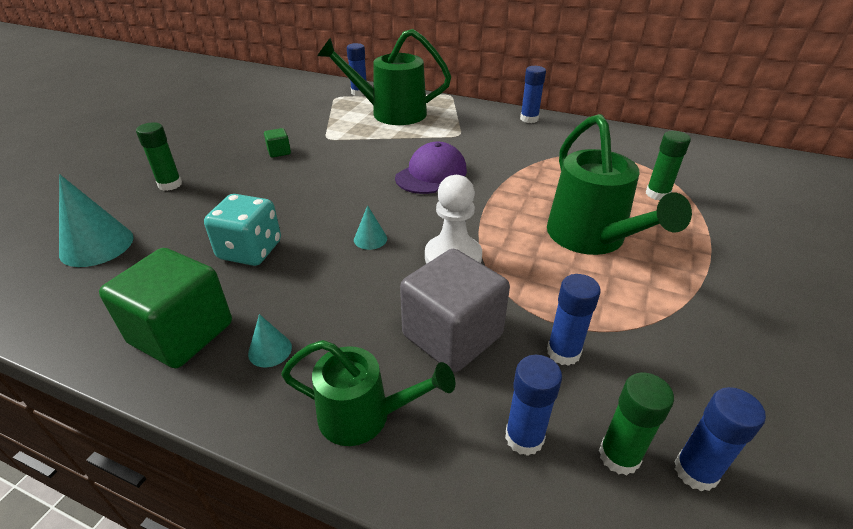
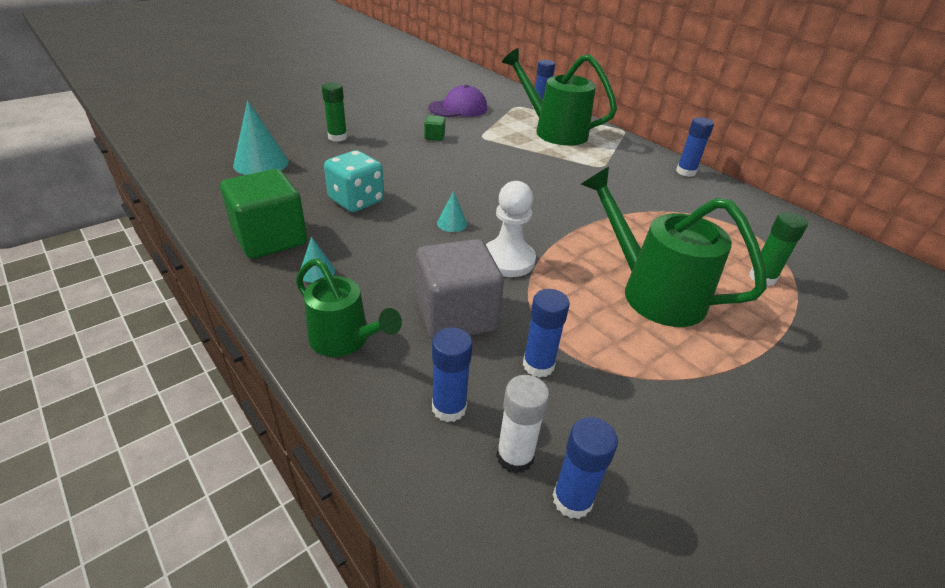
camera: 25 degrees right, 0 degrees up
purple cap [395,142,467,194] -> purple cap moved to [429,85,487,117]
green watering can [547,114,692,255] -> green watering can turned 120 degrees clockwise [581,167,767,327]
green glue stick [599,372,674,475] -> white glue stick [496,375,549,474]

